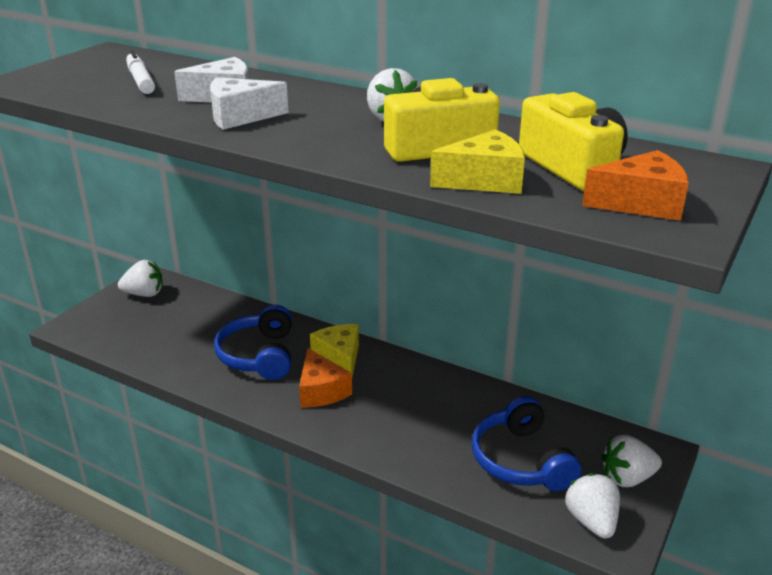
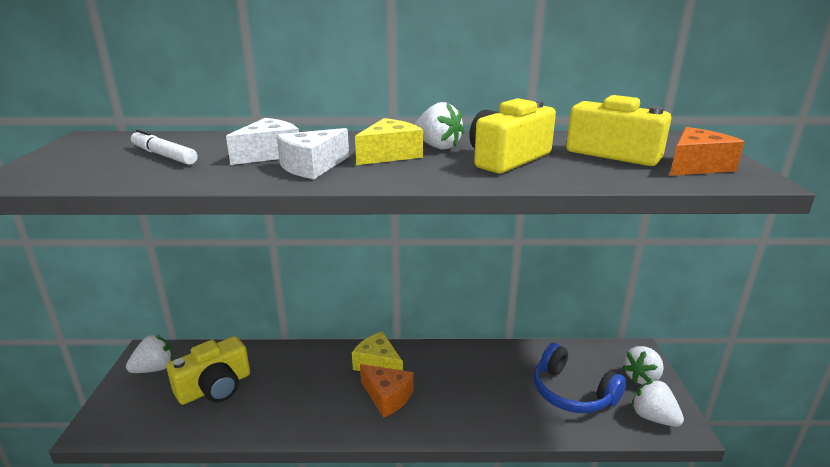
camera: 30 degrees left, 5 degrees down
blue headphones [214,305,292,380] -> none
yellow cheese [430,129,525,194] -> yellow cheese moved to [355,118,423,165]
none -> yellow camera [167,336,250,405]

